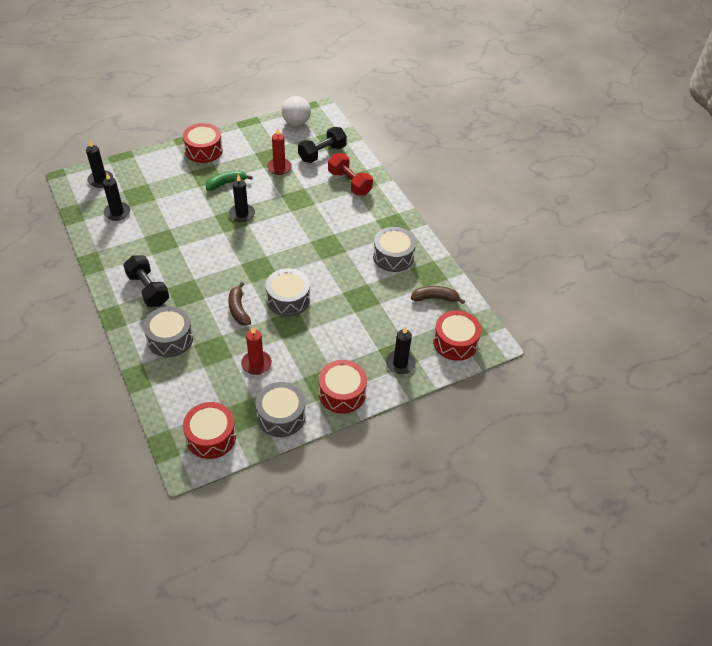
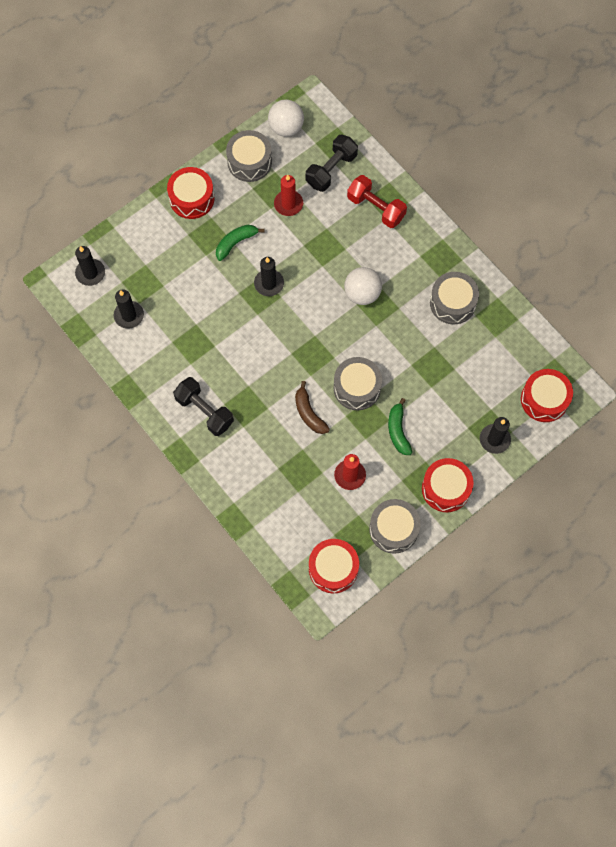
camera: 10 degrees left, 20 degrees up
grey drum [143,306,193,357] -> grey drum moved to [226,130,272,182]
brown banana [411,286,465,304] -> none
none -> white ball [344,267,382,305]
none -> green banana [388,398,412,455]

